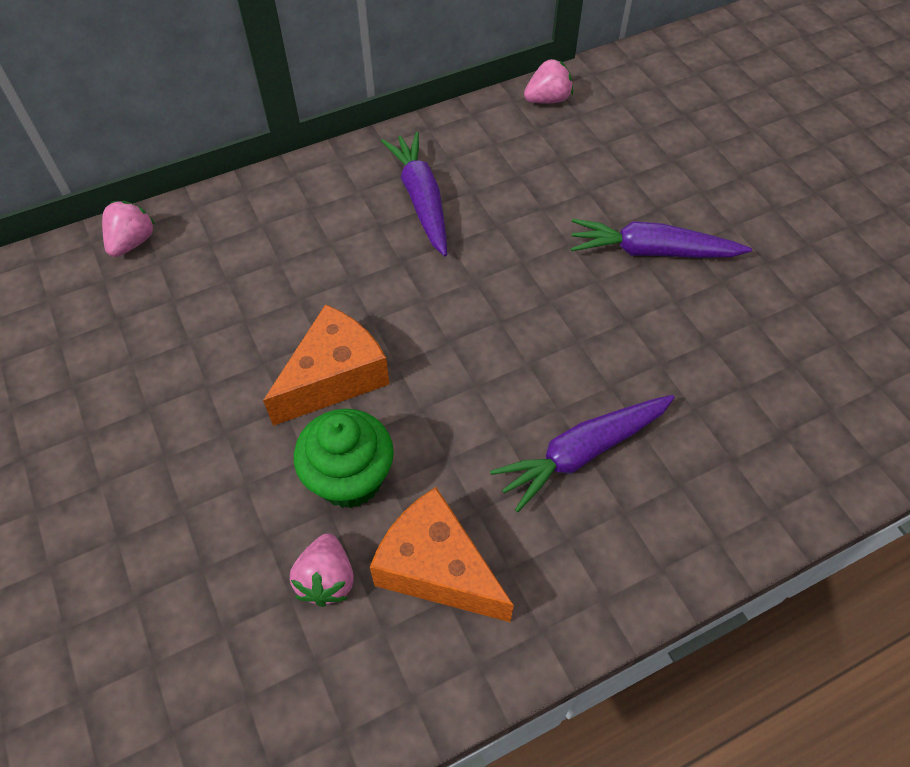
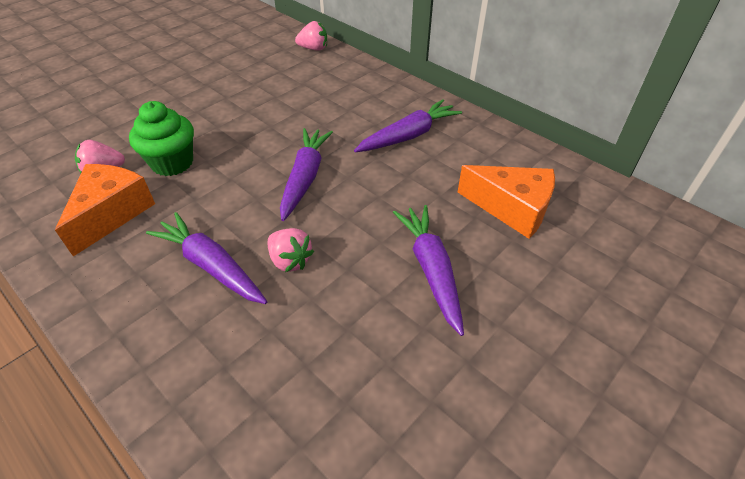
camera: 70 degrees right, 10 degrees down
orange cheese [263,304,390,426] -> orange cheese moved to [458,165,555,239]
pink strawberry [524,59,573,103] -> pink strawberry moved to [267,228,314,272]
none -> purple carrot [280,128,333,221]

